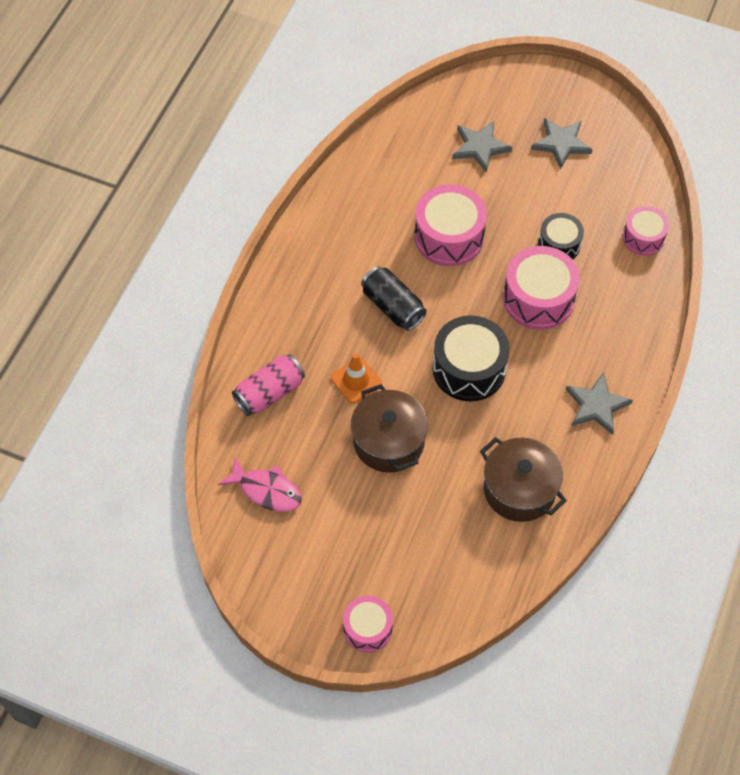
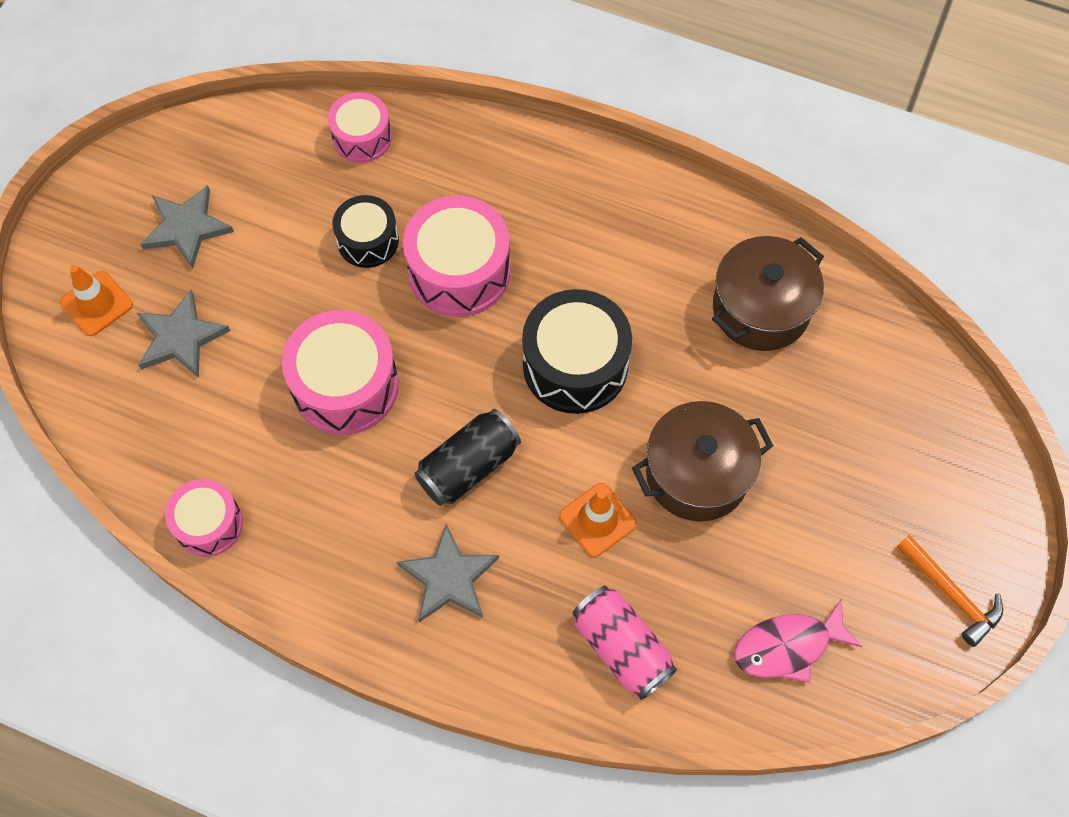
camera: 90 degrees left, 5 degrees up
pink fish [218,457,302,512] -> pink fish turned 135 degrees counterclockwise [734,598,863,683]
pink drum [343,596,393,652] -> pink drum moved to [165,479,243,557]
grey star [566,372,633,435] -> grey star moved to [397,524,499,622]
none -> orange traffic cone [60,265,133,336]
none -> orange hammer [897,535,1003,647]

